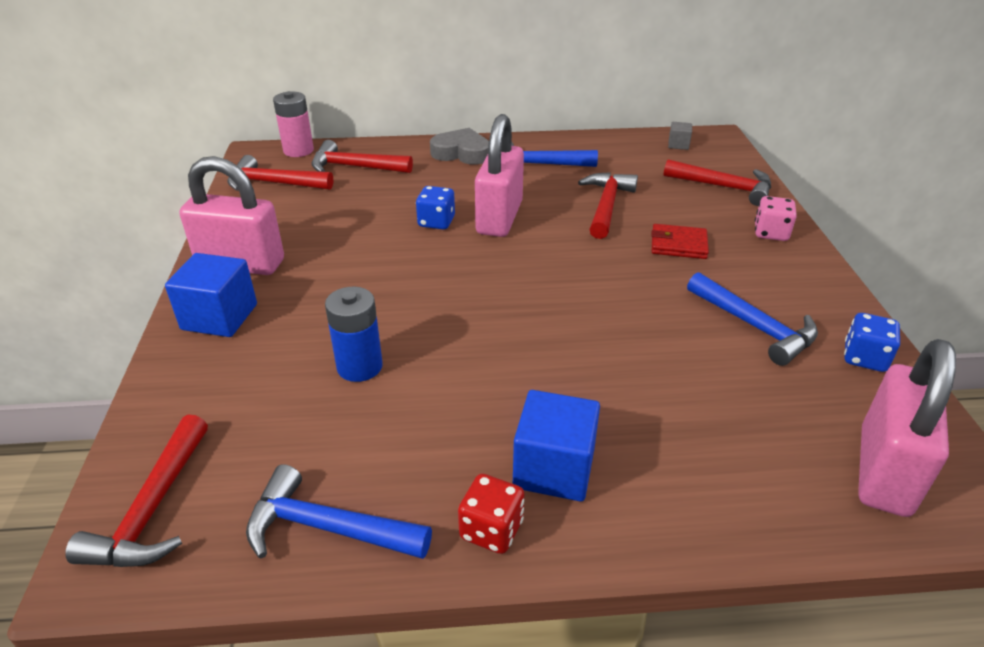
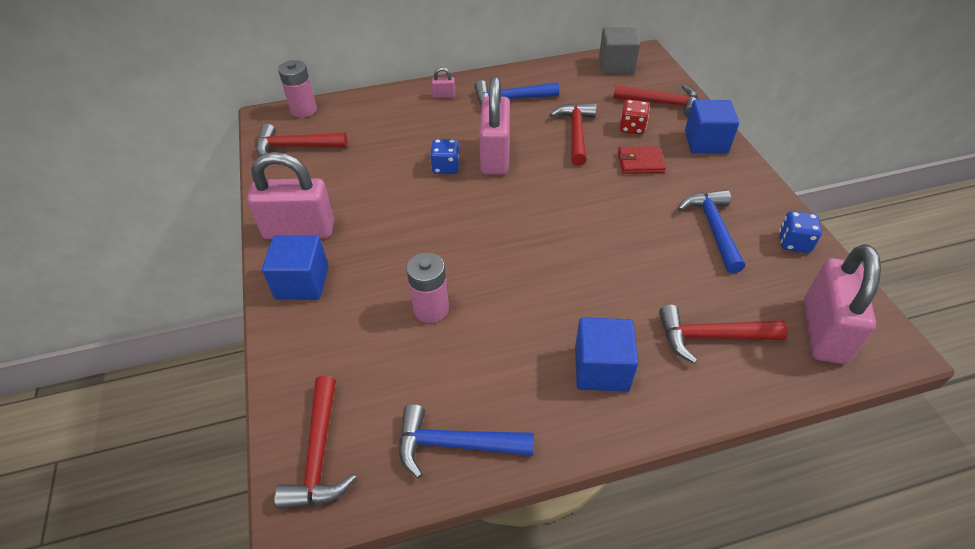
camera: 10 degrees left, 10 degrees up
red hammer [312,140,413,173] -> red hammer moved to [659,305,788,364]
blue battery [325,287,383,382] -> pink battery [406,253,449,323]
grey heart [430,128,489,165] -> pink padlock [431,67,455,98]
red dice [458,474,524,554] -> red dice moved to [620,100,650,135]
grey cube [668,122,692,150] -> grey cube [599,27,640,74], size x1.99
blue hammer [687,272,818,366] -> blue hammer turned 135 degrees counterclockwise [678,190,745,273]
pink dice [755,196,797,241] -> blue cube [685,100,739,154]

